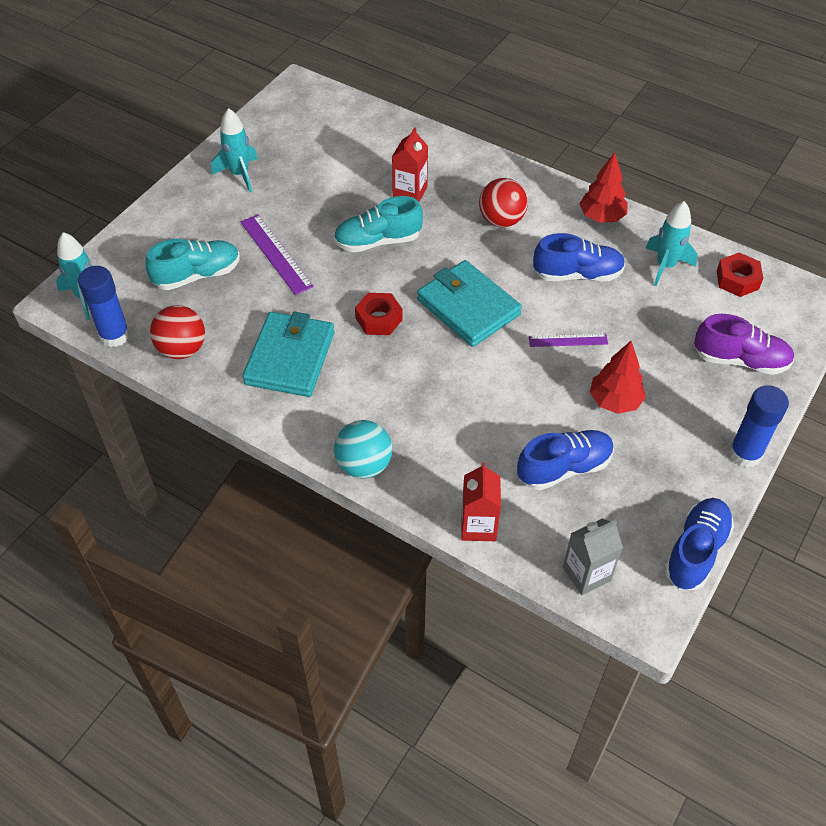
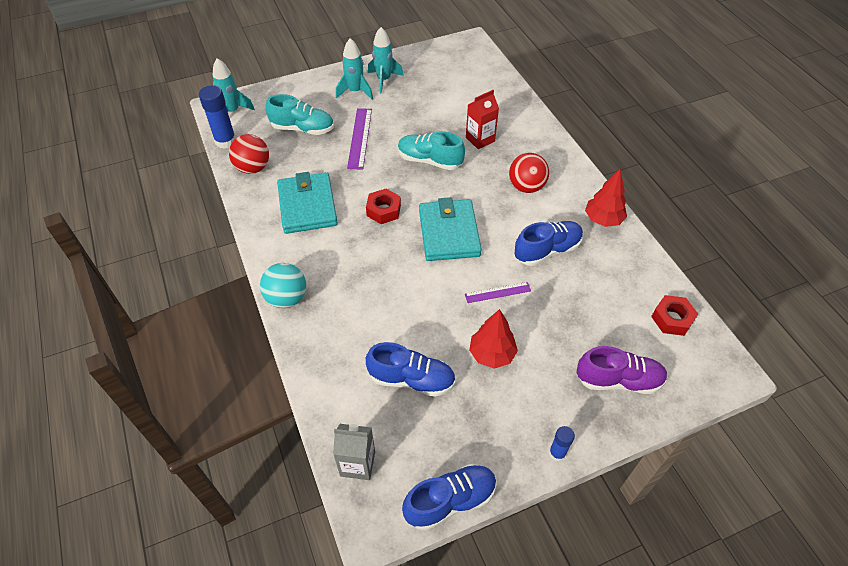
camera: 35 degrees right, 0 degrees up
turquoise wallet [242,311,335,397] -> turquoise wallet turned 60 degrees counterclockwise [277,172,338,234]
red carton [461,462,501,541] -> none
purple ruler [529,334,608,347] -> purple ruler turned 45 degrees counterclockwise [465,282,531,303]
blue shoe [533,233,625,281] -> blue shoe turned 60 degrees counterclockwise [515,221,583,266]
turquoise rocket [646,201,698,286] -> turquoise rocket moved to [336,38,373,99]
purple shoe [694,314,794,375] -> purple shoe turned 45 degrees counterclockwise [576,346,668,394]
blue glue stick [729,385,789,467] -> blue glue stick [549,426,575,461], size x0.57

